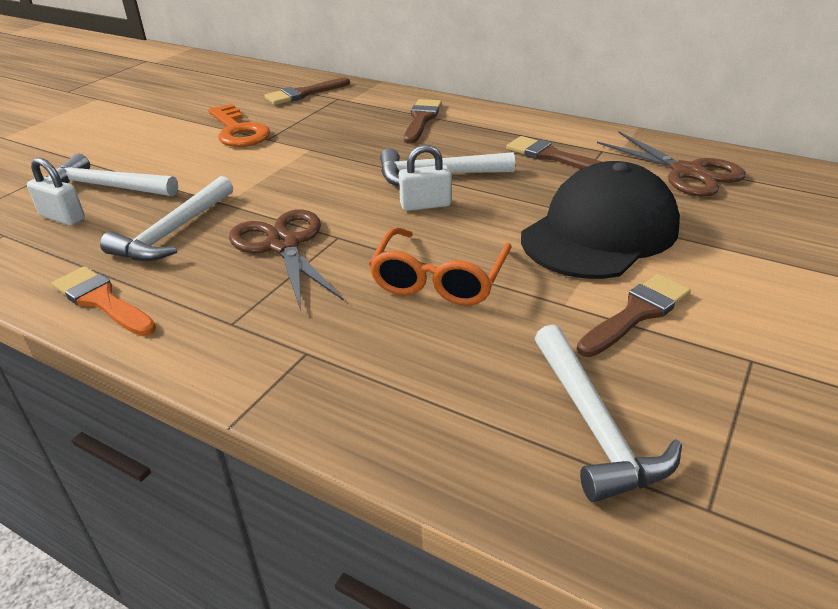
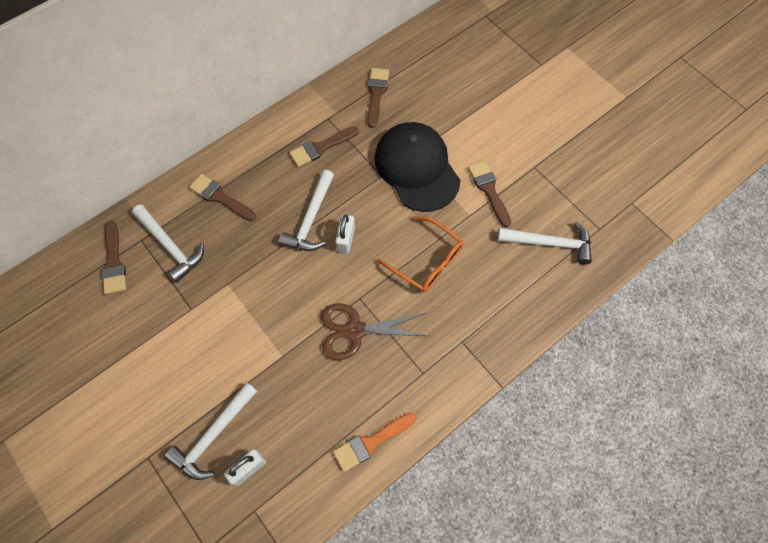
camera: 70 degrees left, 30 degrees up
white hammer [100,176,233,261] -> white hammer moved to [132,205,204,283]
orange key [208,104,270,147] -> none
brown scissors [597,131,746,197] -> brown brush [368,68,389,128]

